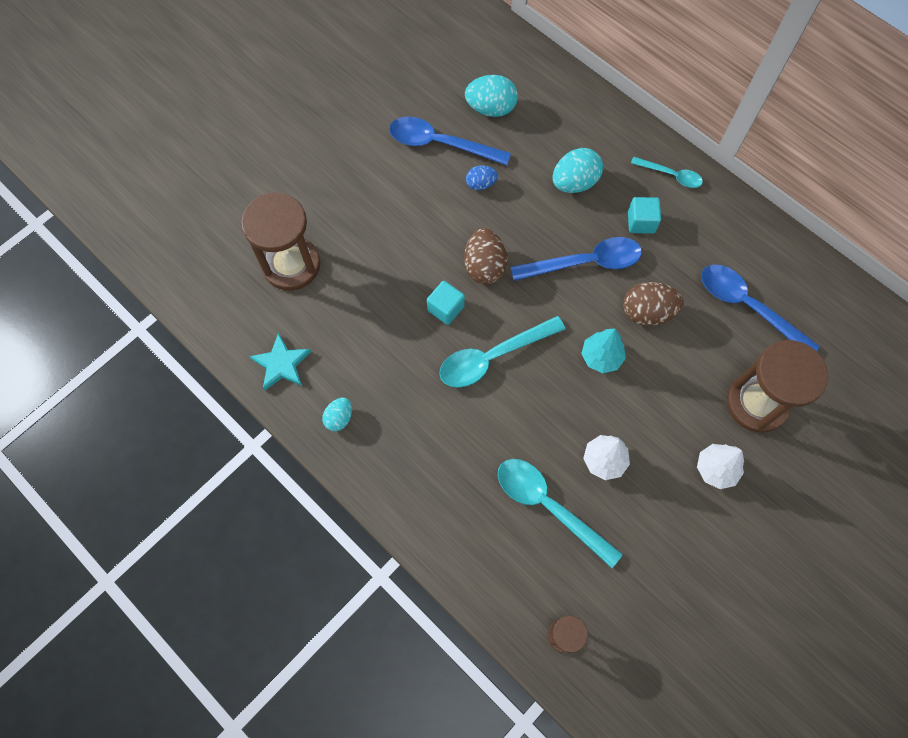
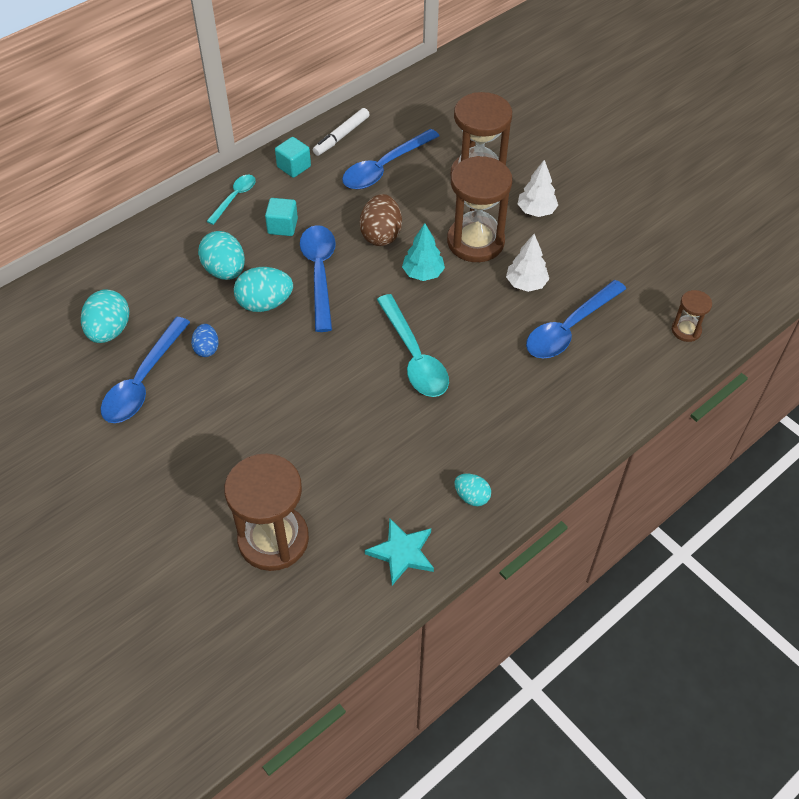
camera: 85 degrees left, 15 degrees down
turquoise cube [427,281,465,325] -> turquoise cube moved to [275,137,311,178]
brown egg [464,228,508,285] -> none
turquoise spoon [498,459,623,568] -> blue spoon [526,280,626,359]
none -> turquoise egg [234,267,293,312]
none -> white marker [313,108,370,156]
none -> brown hourglass [447,156,512,262]

